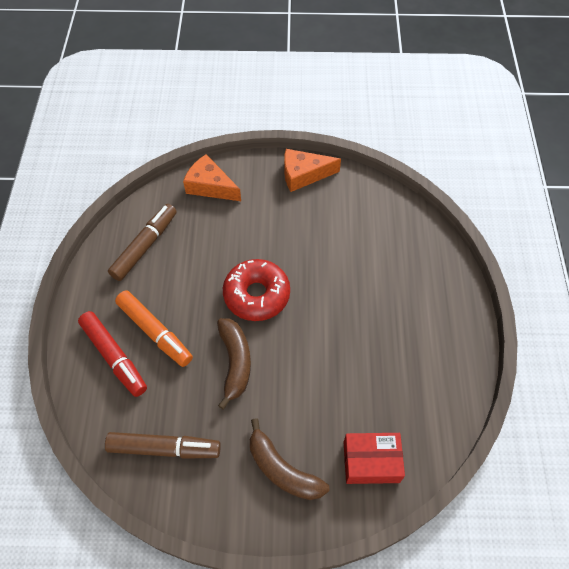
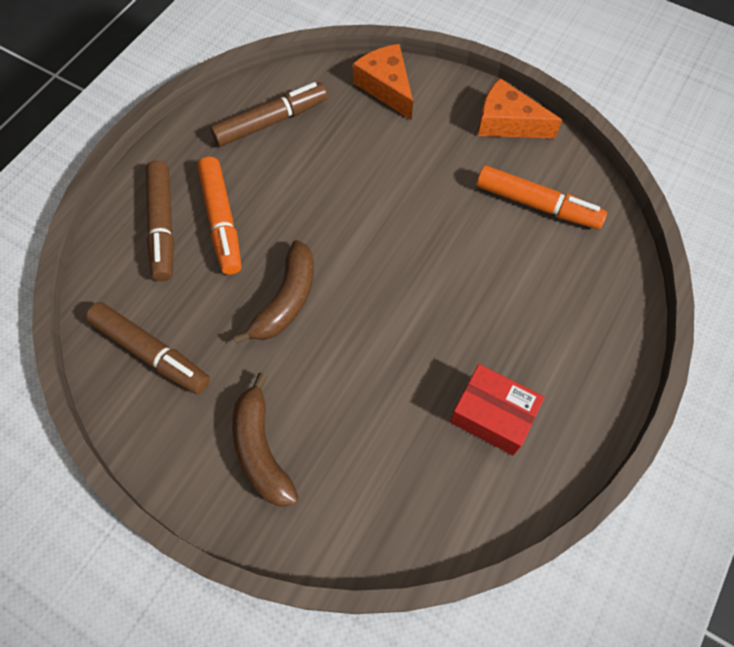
camera: 30 degrees right, 5 degrees up
red marker [78,311,147,397] -> brown marker [146,161,174,281]
red donut [223,259,290,321] -> none
red box [344,433,405,484] -> red box moved to [450,364,545,456]
none -> orange marker [476,166,607,229]

